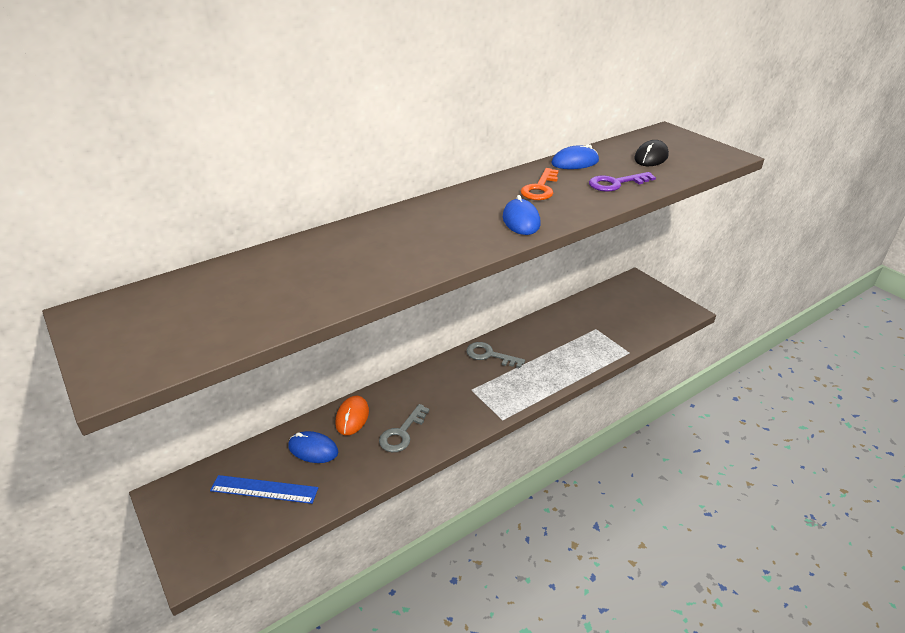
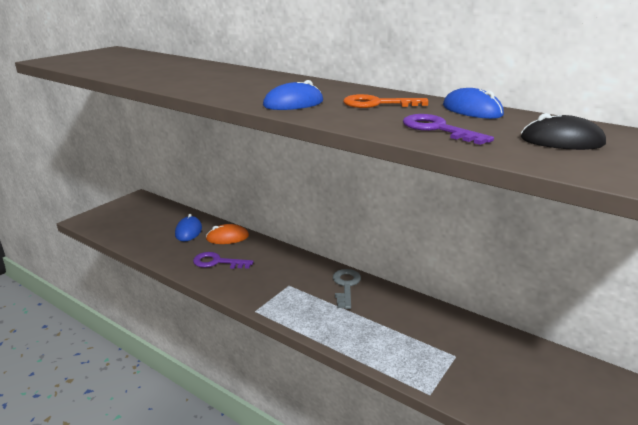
camera: 70 degrees right, 10 degrees down
blue ruler [210,475,318,504] -> none
grey key [379,404,430,452] -> purple key [193,252,253,269]

